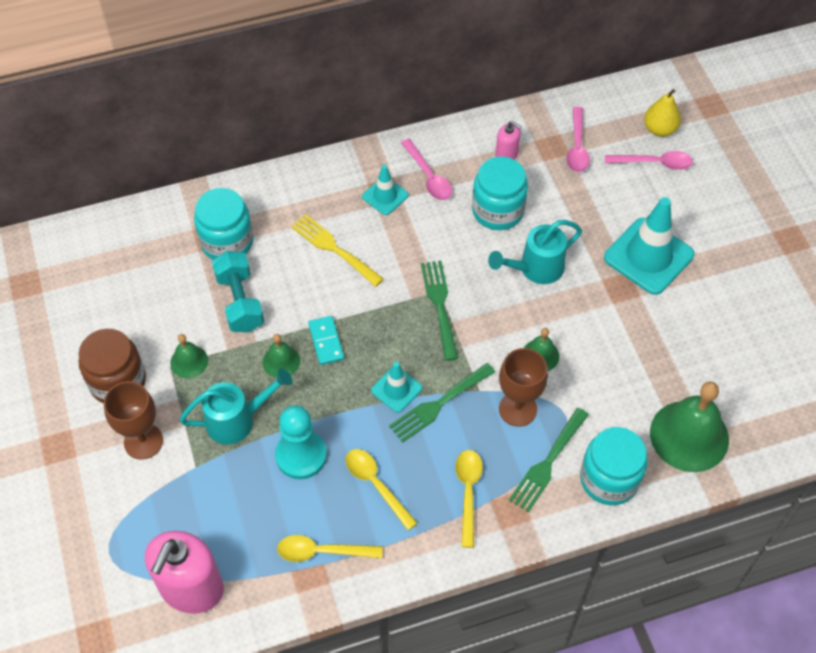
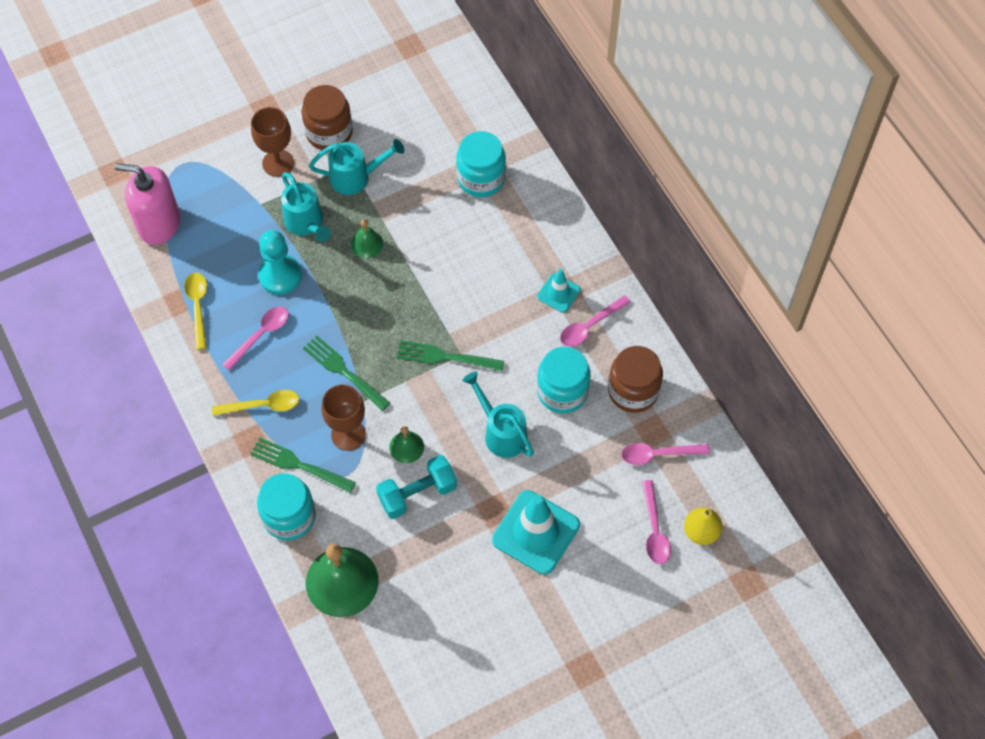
camera: 80 degrees right, 5 degrees up
green bell [170,334,208,378] -> turquoise watering can [309,139,404,195]
turquoise dumbbell [212,251,264,332] -> turquoise dumbbell moved to [376,455,457,519]
yellow fork [291,214,384,287] -> none
turquoise domino [308,316,344,365] -> none
yellow spoon [346,449,417,530] -> pink spoon [222,306,289,371]
turquoise traffic cone [371,362,422,413] -> none
green fork [421,261,458,361] -> green fork turned 150 degrees counterclockwise [397,340,505,371]
pink soap dispenser [495,121,522,160] -> brown jar [608,346,663,413]

